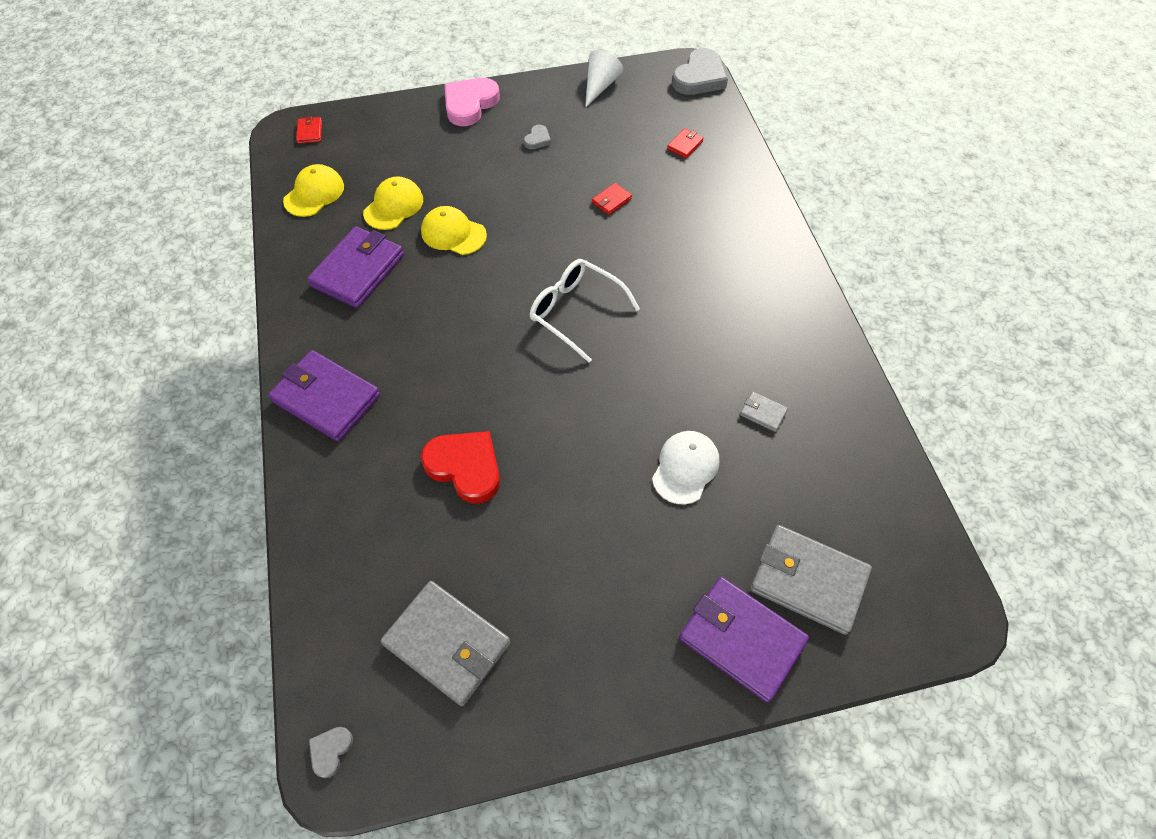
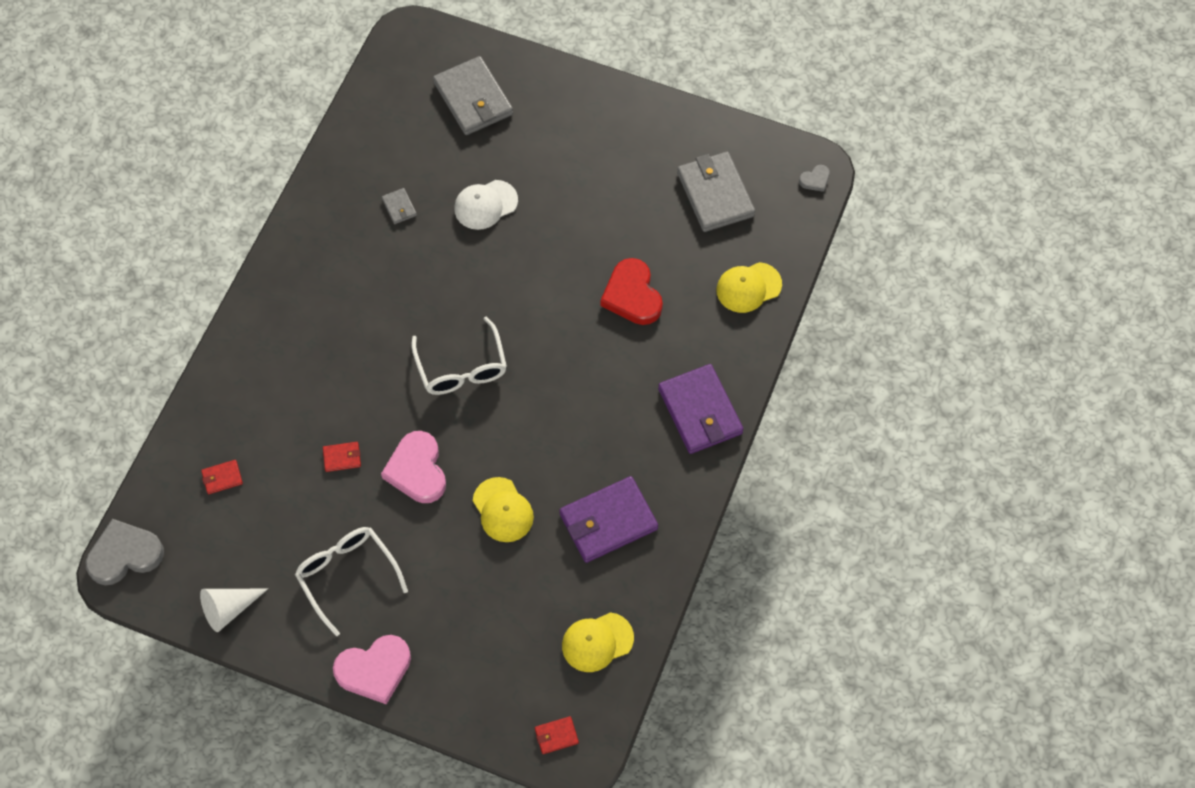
camera: 145 degrees left, 5 degrees up
red wallet [296,116,322,144] -> red wallet turned 45 degrees clockwise [535,716,579,754]
yellow cap [363,177,423,230] -> yellow cap moved to [716,262,782,313]
grey heart [524,125,551,149] -> white glasses [295,527,408,636]
purple wallet [679,577,809,703] -> none
none -> pink heart [381,431,446,503]

